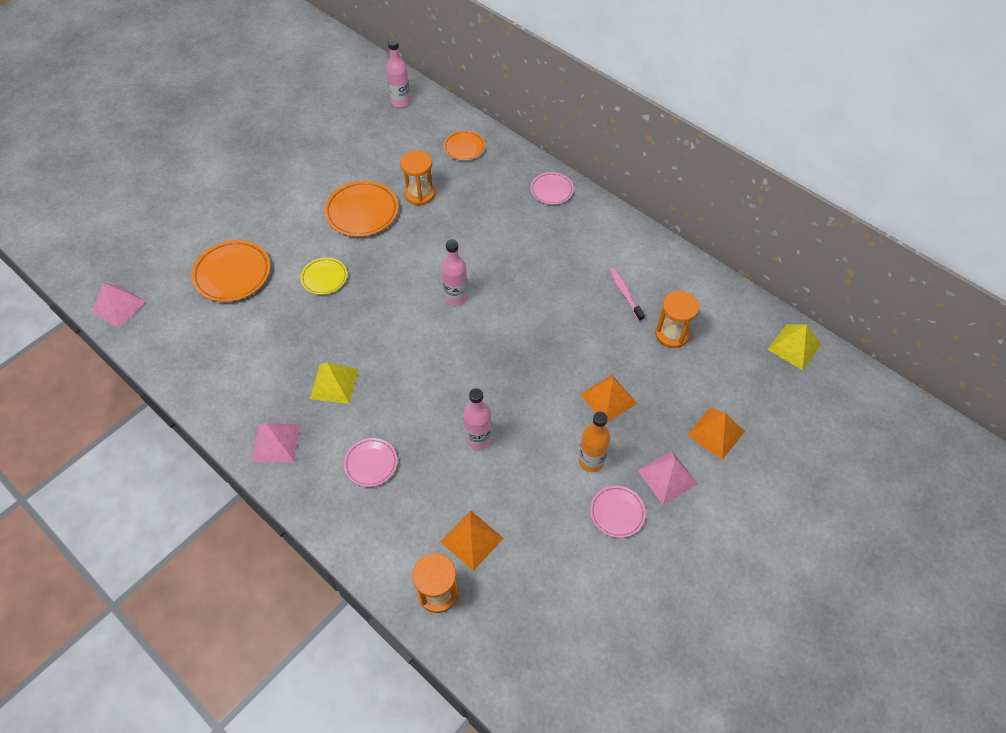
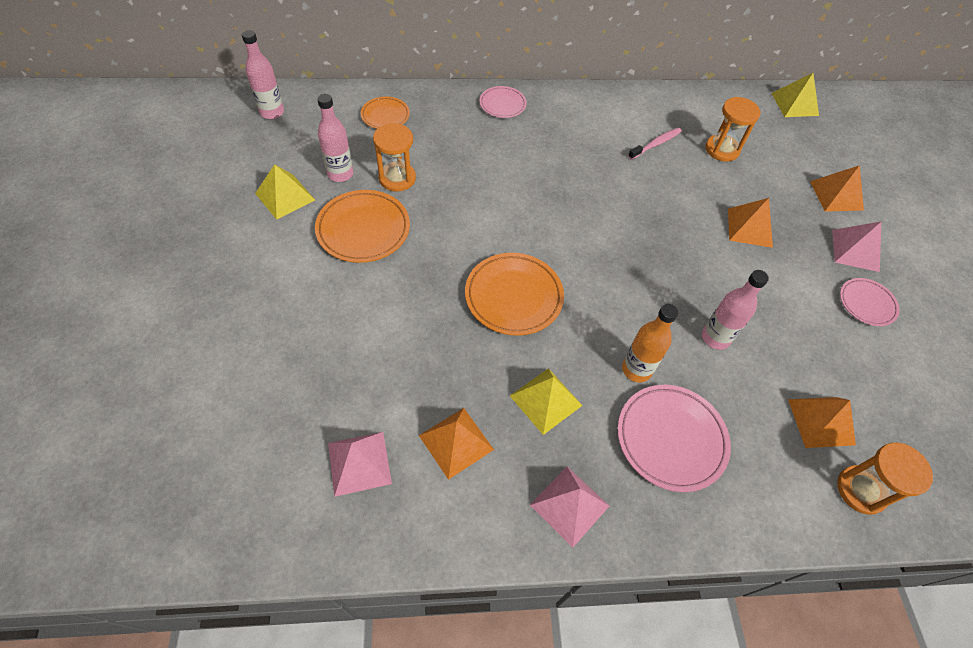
camera: 50 degrees left, 0 degrees up
pink pyramid [92,283,147,328] -> pink pyramid moved to [328,432,392,497]
orange plate [191,240,271,302] -> orange plate moved to [465,253,564,336]
yellow plate [301,257,347,295] -> none
pink plate [344,438,397,487] -> pink plate [618,385,731,492], size x1.68
pink bottle [442,239,468,305] -> pink bottle moved to [317,94,353,182]
orange bottle [578,411,610,472] -> orange bottle moved to [622,304,678,382]
pink toothbrush [609,268,645,321] -> pink toothbrush turned 120 degrees clockwise [628,128,682,160]
none -> yellow pyramid [255,164,315,220]
none -> orange pyramid [419,408,494,480]

